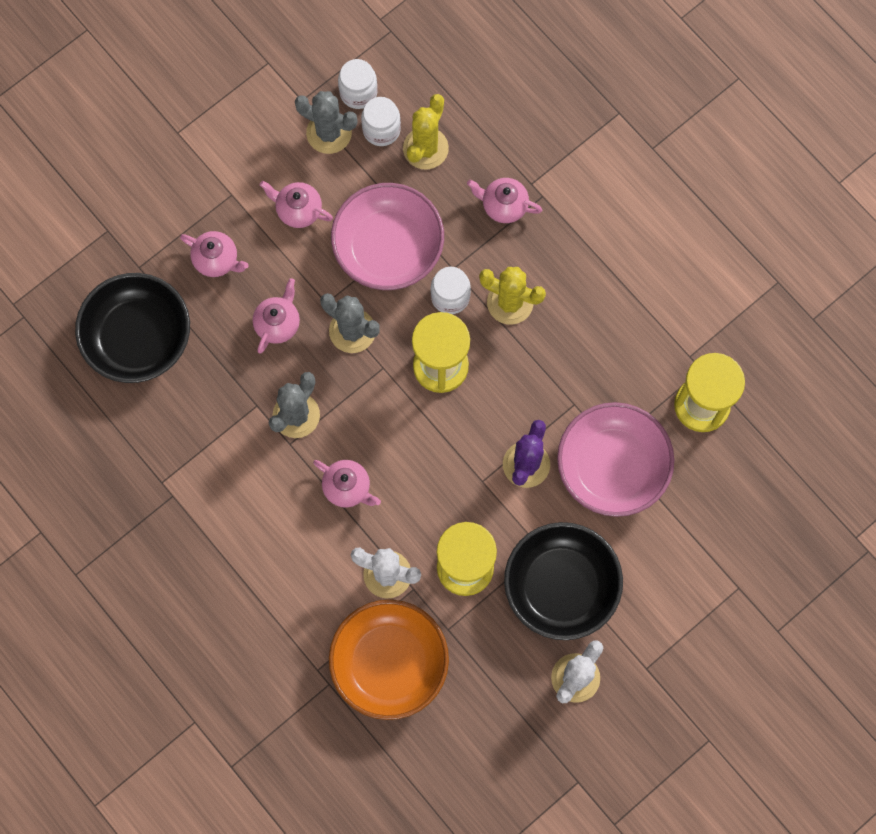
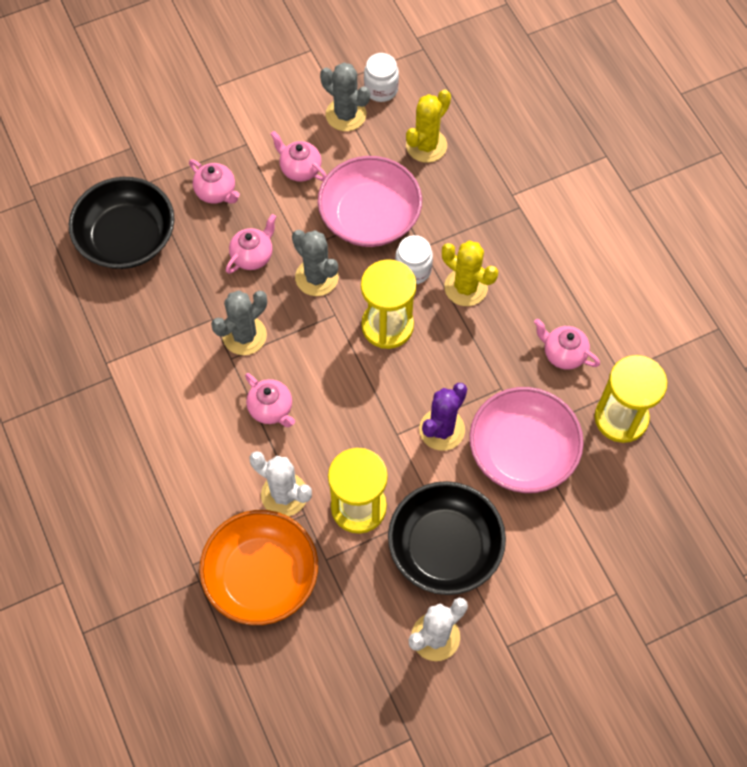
camera: 15 degrees right, 10 degrees down
white jar [361,97,401,146] -> none
pink teapot [467,178,542,223] -> pink teapot moved to [534,319,600,370]

